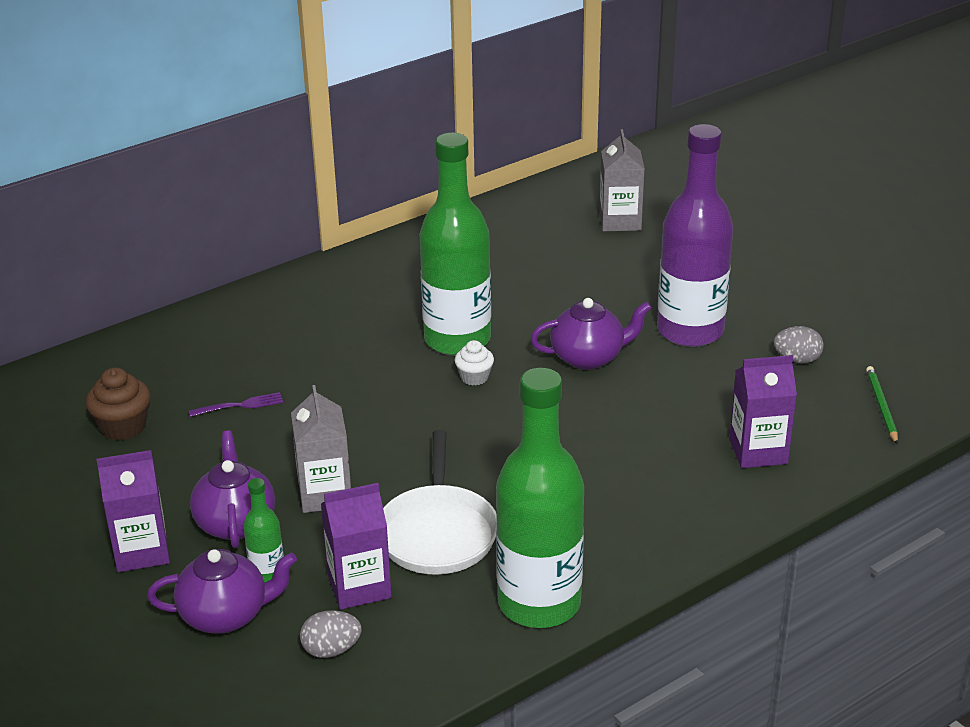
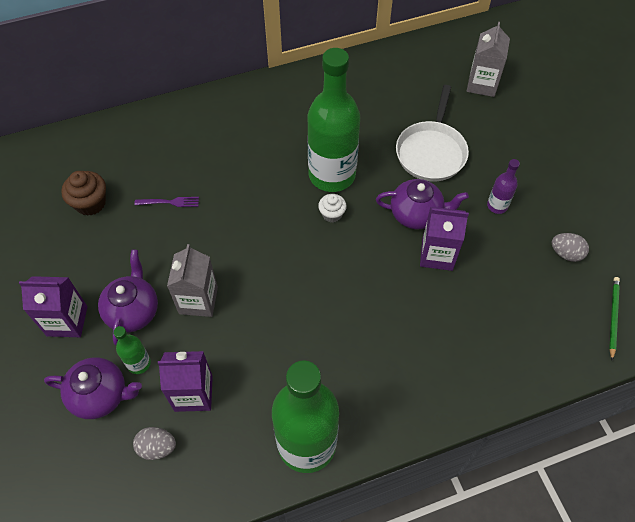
camera: 15 degrees right, 25 degrees up
white pan [383,430,497,575] -> white pan moved to [396,85,469,181]
purple bottle [657,124,733,347] -> purple bottle [487,159,520,214], size x0.43
purple carton [729,355,797,468] -> purple carton moved to [420,207,469,271]

